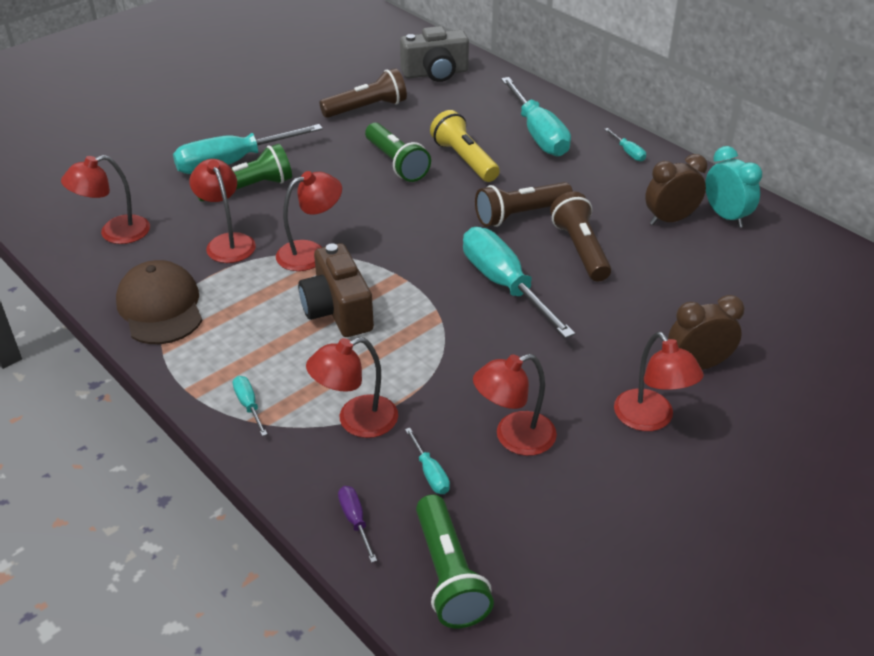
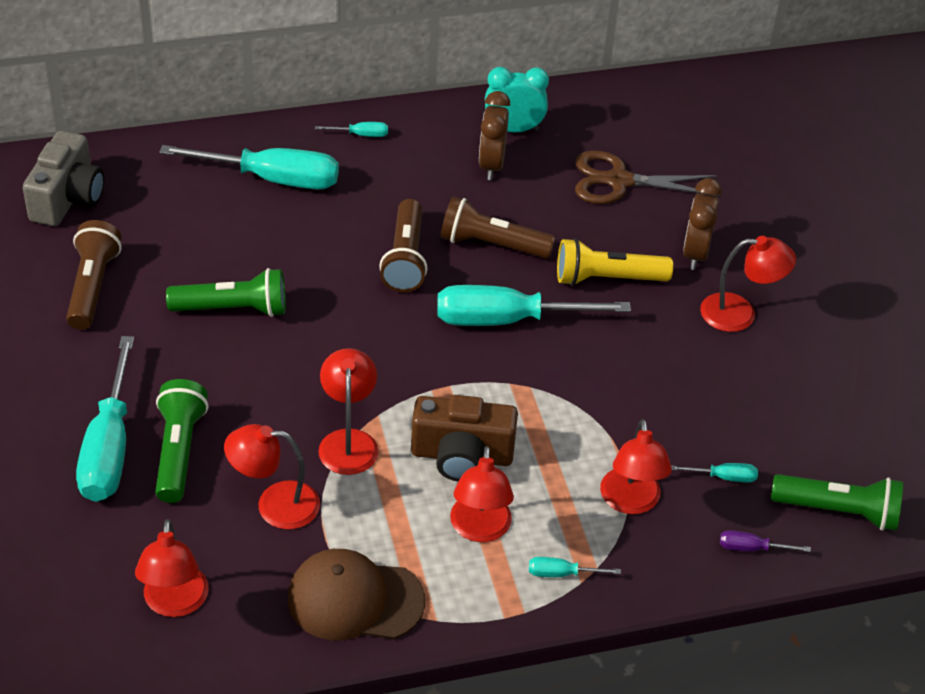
camera: 65 degrees left, 5 degrees up
yellow flashlight [430,110,500,182] -> yellow flashlight moved to [557,238,673,286]
red lamp [473,354,557,456] -> red lamp moved to [450,446,514,542]
none -> brown scissors [575,151,719,204]

